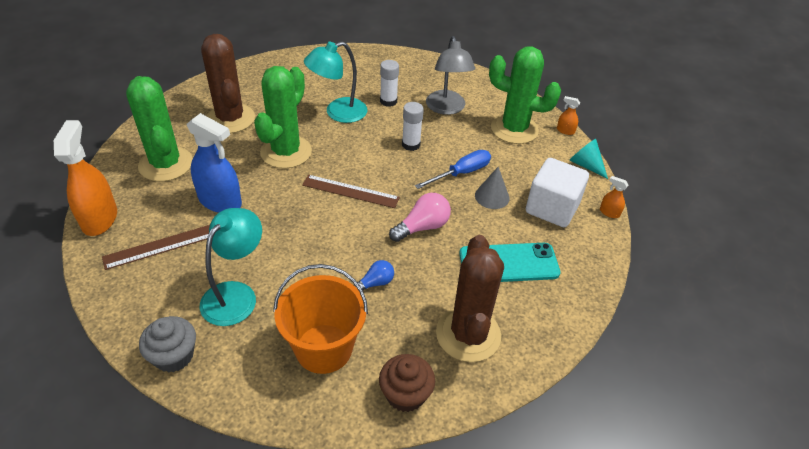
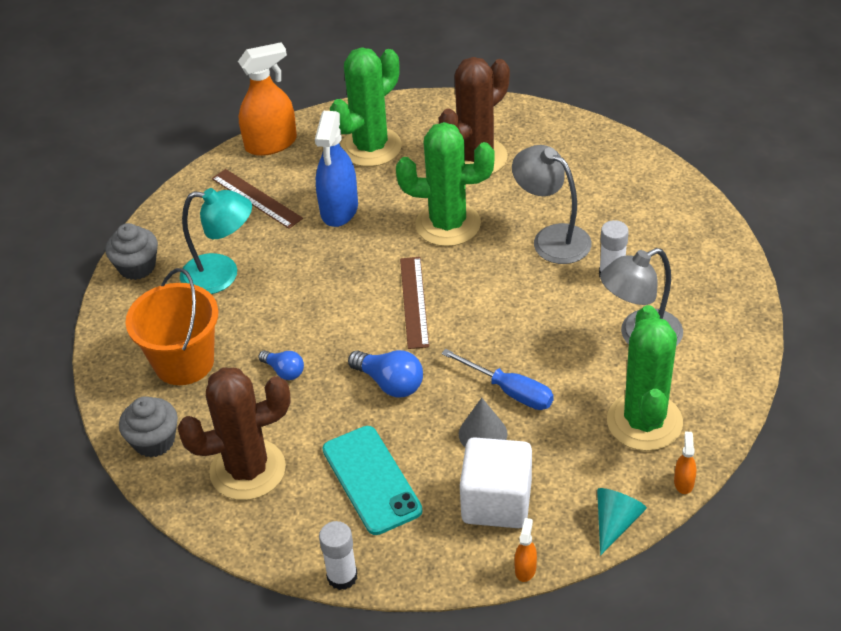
camera: 75 degrees right, 0 degrees up
turquoise lamp [304,42,367,123] -> grey lamp [512,145,592,264]
brown cupcake [379,354,435,412] -> grey cupcake [119,396,178,457]
pink light bulb [389,193,451,242] -> blue light bulb [348,350,423,398]
white glue stick [402,102,424,151] -> white glue stick moved to [319,521,358,590]

